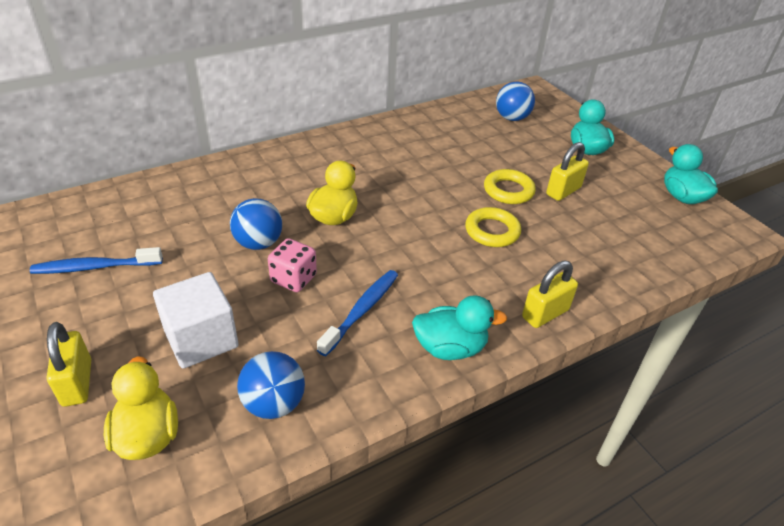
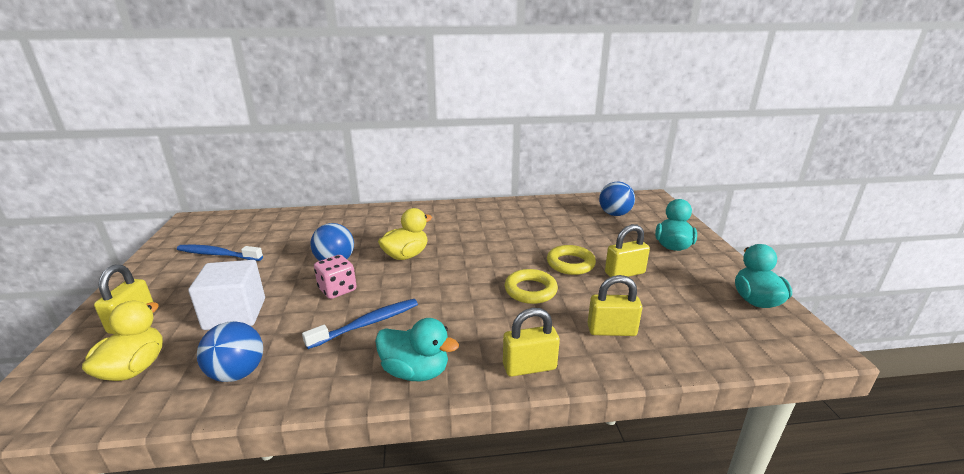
camera: 25 degrees right, 15 degrees down
none -> yellow padlock [588,275,642,336]

